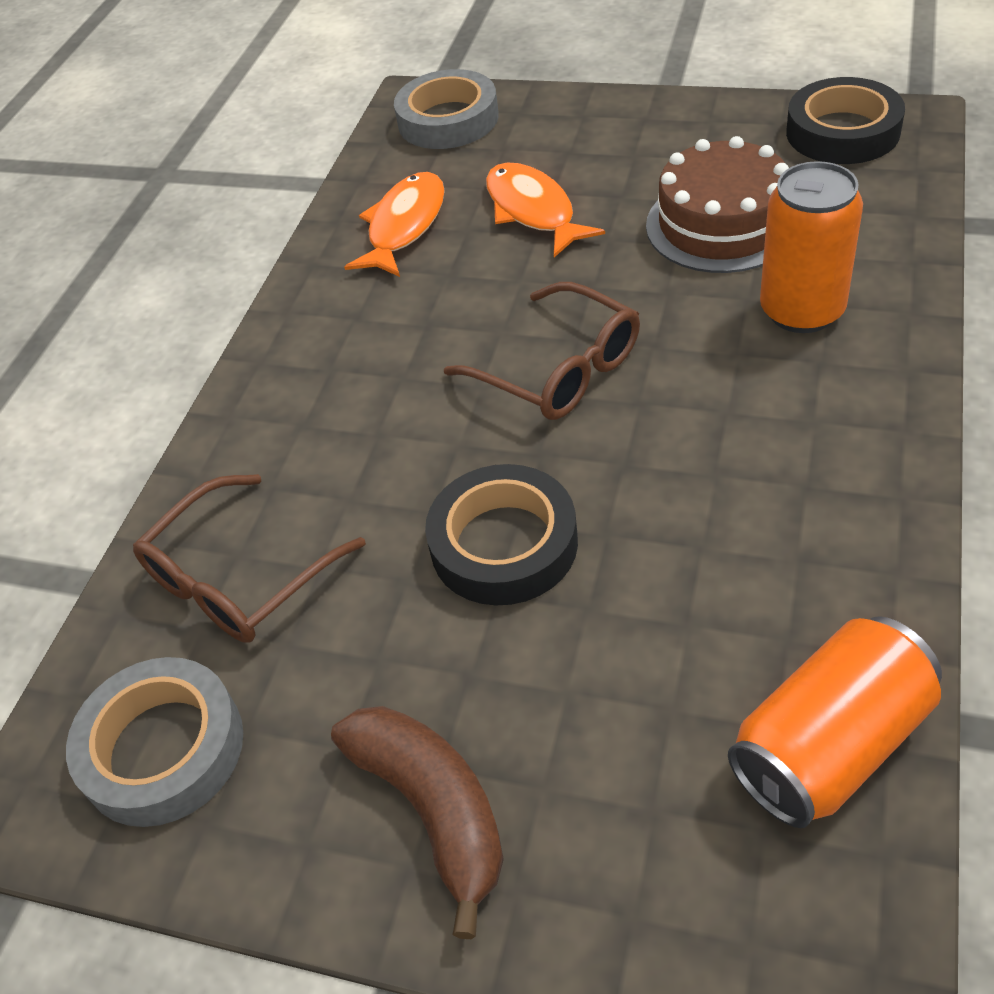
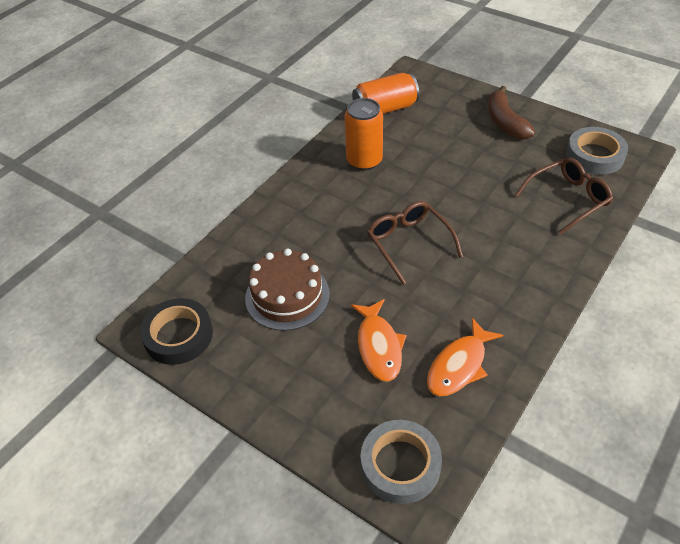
camera: 165 degrees left, 0 degrees up
black tape [425,464,578,605] -> none
orange can [760,161,863,333] -> orange can moved to [344,98,383,171]

